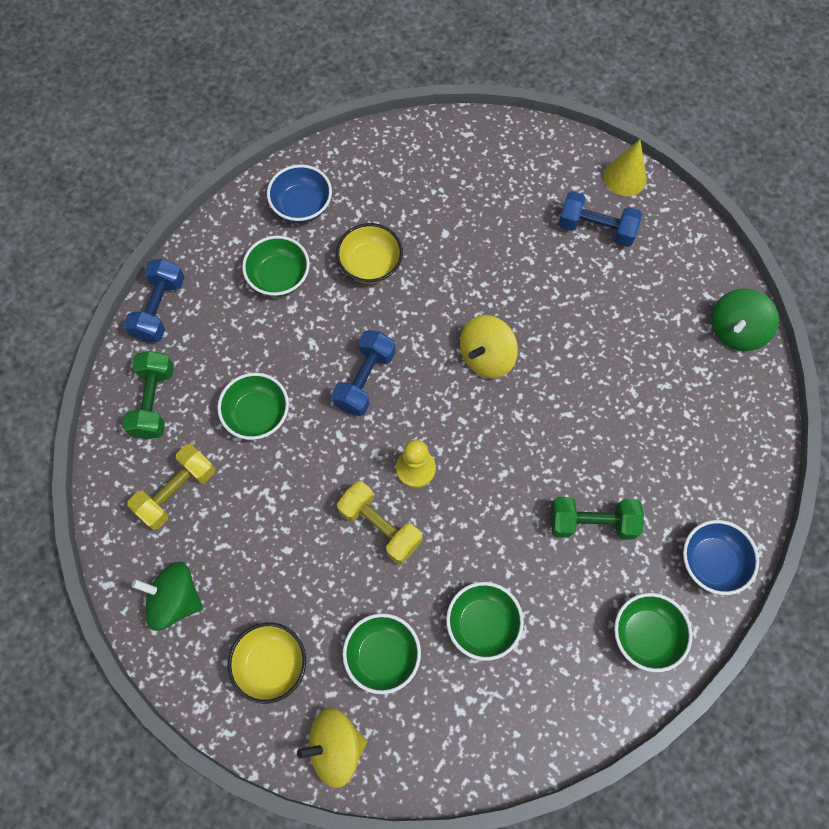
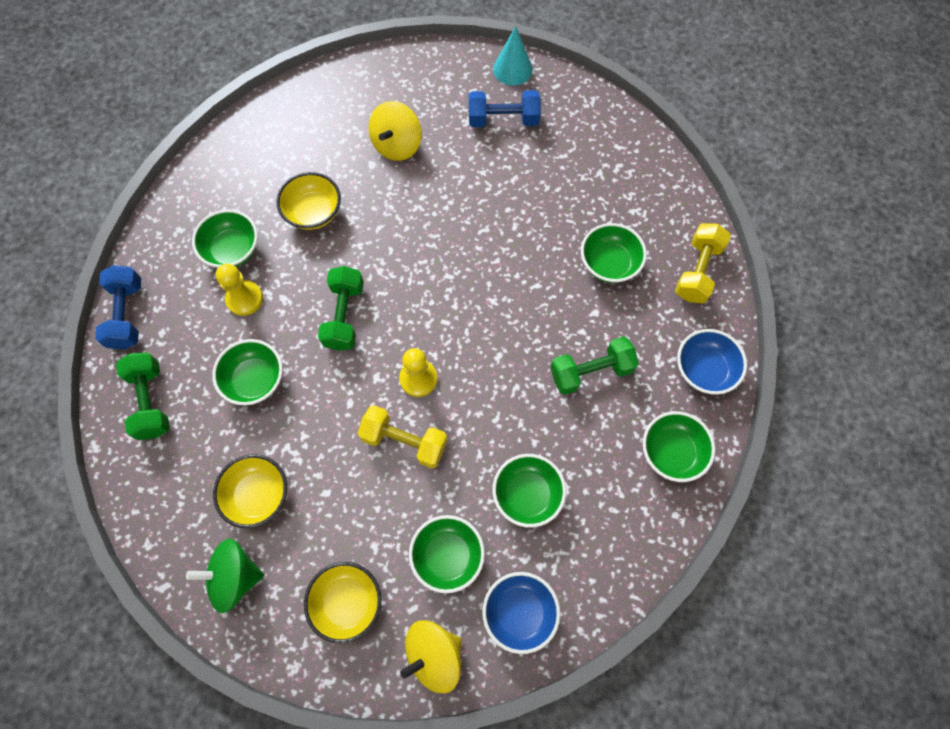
camera: 20 degrees left, 0 degrees up
yellow dumbbell [127,444,215,530] -> yellow dumbbell moved to [675,223,731,303]
blue bowl [267,164,332,223] -> blue bowl moved to [482,572,560,654]
blue dumbbell [332,330,396,416] -> green dumbbell [318,266,364,351]
yellow spinning top [460,315,518,378] -> yellow spinning top moved to [368,101,422,161]
yellow cone [604,139,647,196] -> turquoise cone [493,26,532,86]
green spinning top [711,288,779,351] -> none
none -> yellow bowl [213,454,287,528]
none -> yellow pawn [216,264,263,316]
none -> green bowl [581,223,647,283]

